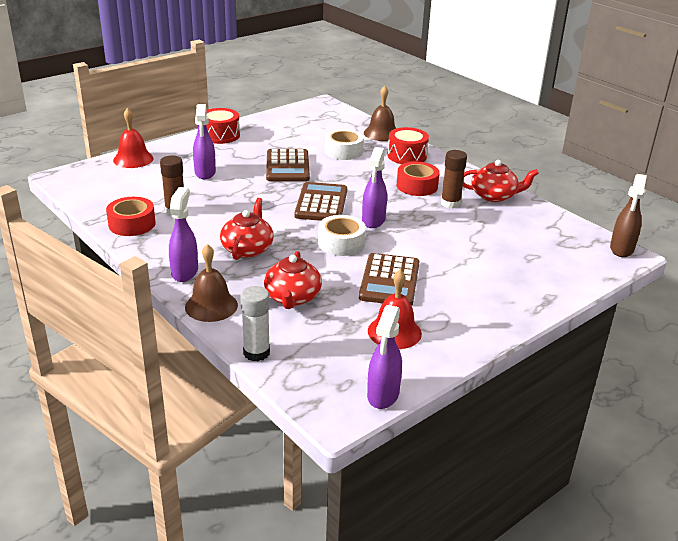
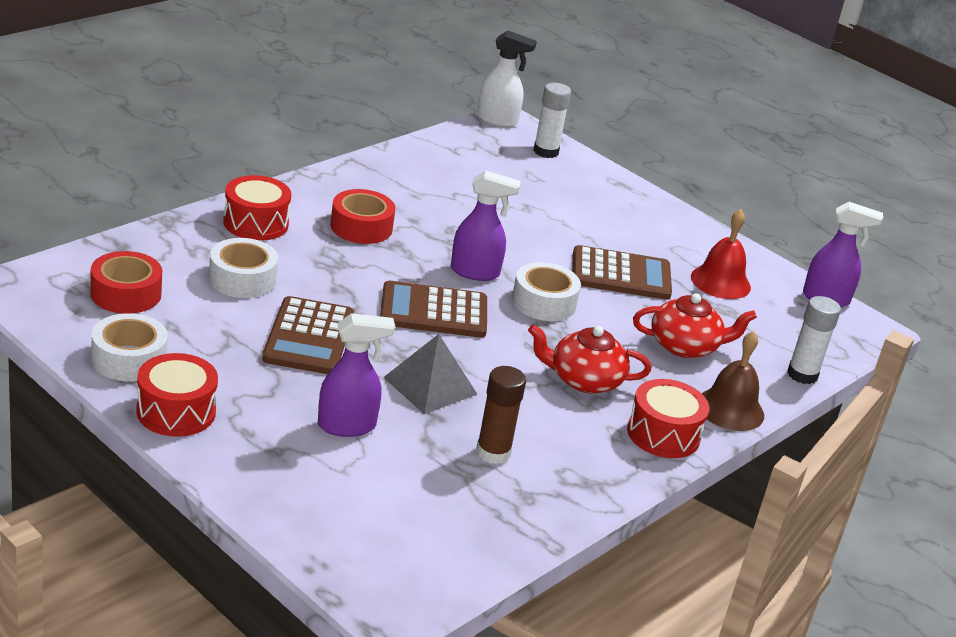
camera: 100 degrees left, 0 degrees up
red tape [106,197,155,236] -> red tape moved to [90,251,162,314]
red bell [113,108,153,168] -> none
purple spray bottle [169,187,198,282] -> red drum [627,379,709,458]
brown calculator [266,149,310,181] -> brown calculator turned 105 degrees clockwise [262,296,354,374]
brown bell [364,86,396,141] -> none
brown glue stick [441,150,467,208] -> none
red teapot [463,160,539,202] -> none
brown spray bottle [610,174,647,257] -> white spray bottle [477,31,537,127]
none -> white tape [91,313,168,381]
none -> grey pyramid [383,334,477,414]
none -> white glue stick [533,83,571,158]

